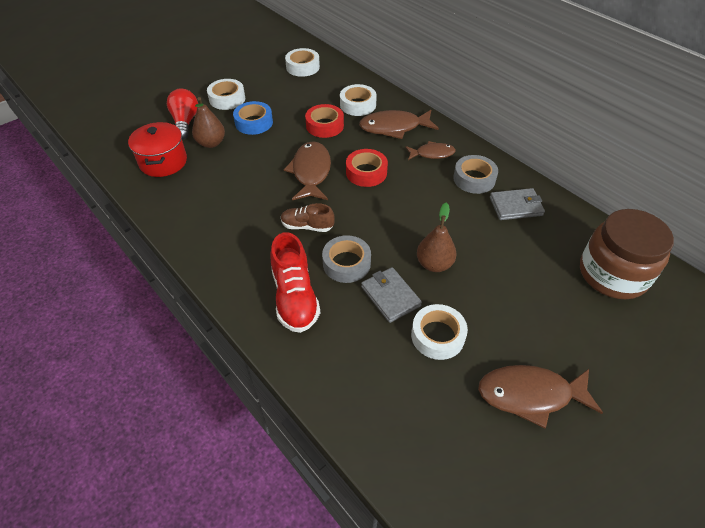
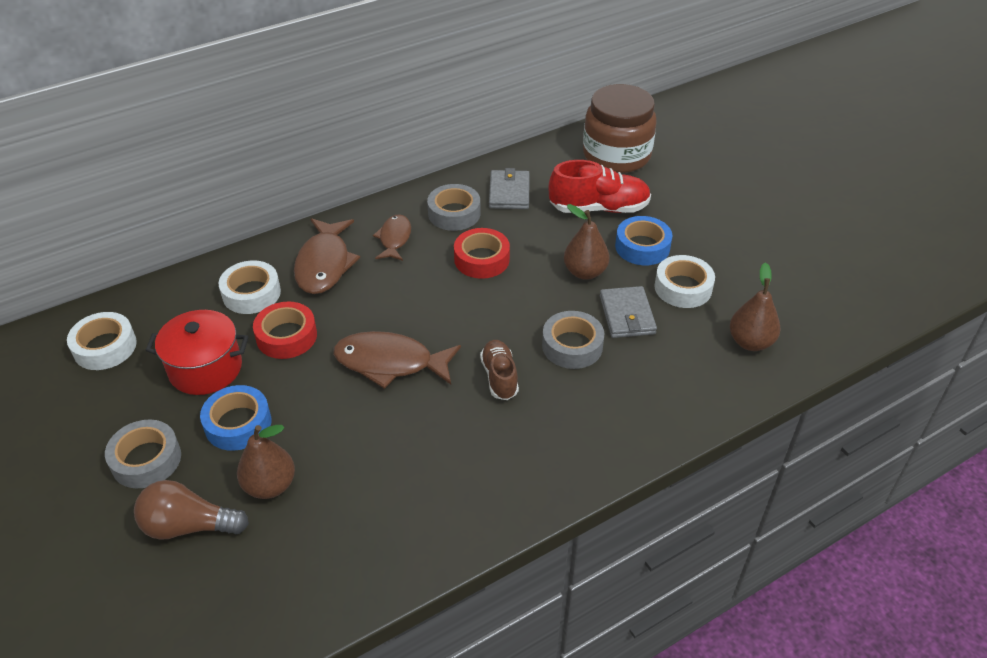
camera: 80 degrees left, 5 degrees down
red pot [128,122,187,177] -> red pot moved to [145,310,249,395]
red light bulb [167,89,198,139] -> brown light bulb [134,480,249,540]
white tape [207,79,245,110] -> grey tape [105,420,181,488]
red shoe [270,232,320,333] -> red shoe moved to [549,160,651,213]
brown shoe [281,203,335,232] -> brown shoe turned 150 degrees clockwise [480,340,519,400]
red tape [346,149,388,187] -> red tape moved to [454,228,510,279]
grey wallet [361,267,422,323] -> grey wallet turned 75 degrees counterclockwise [600,286,657,338]
brown fish [478,365,603,428] -> none
none -> blue tape [615,216,672,265]
none -> brown pear [730,262,781,351]

